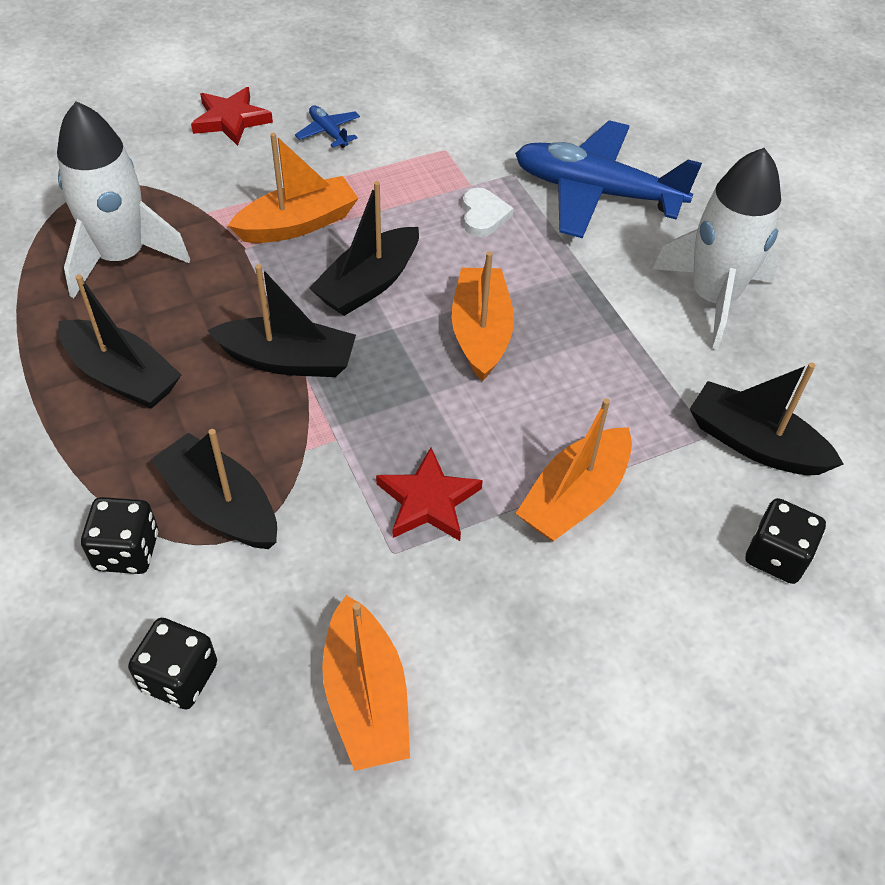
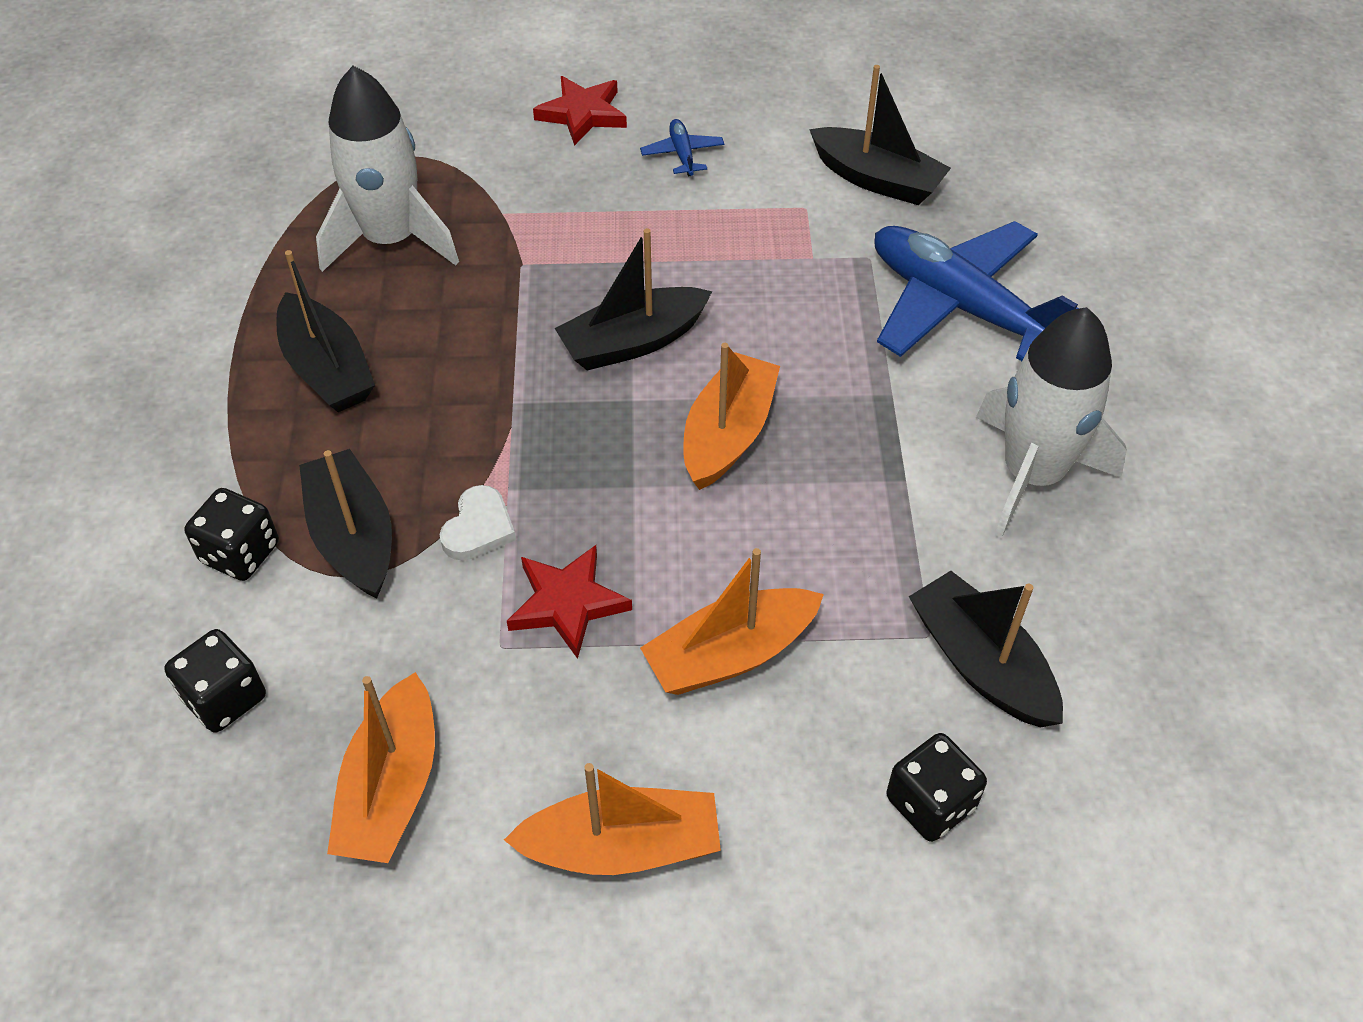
camera: 25 degrees right, 0 degrees up
black boat [207,264,356,377] -> black boat moved to [809,65,951,205]
orange boat [228,133,359,243] -> orange boat moved to [504,763,721,875]
white heart [462,188,514,237] -> white heart moved to [440,485,516,560]

